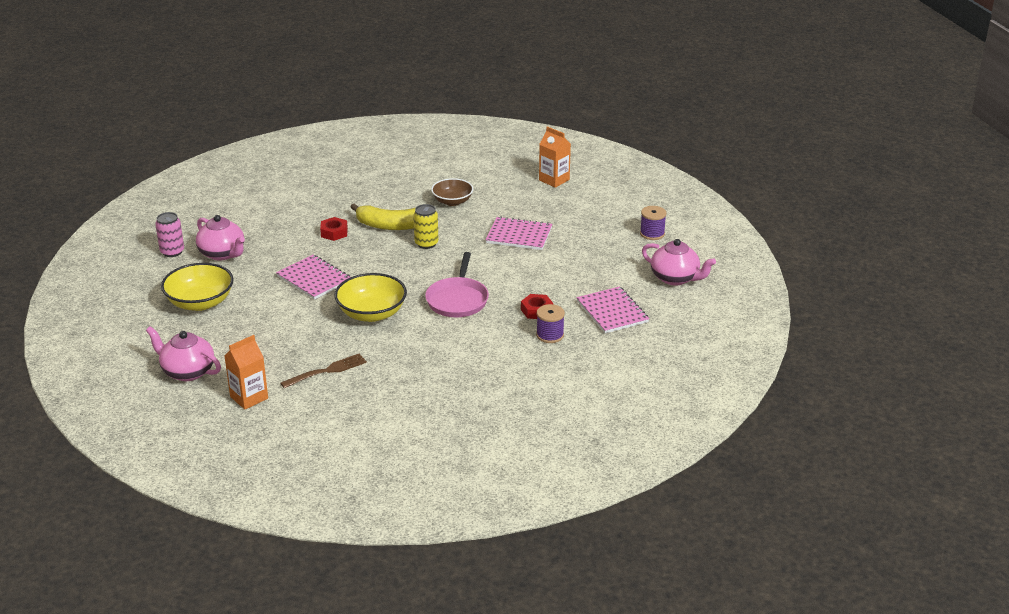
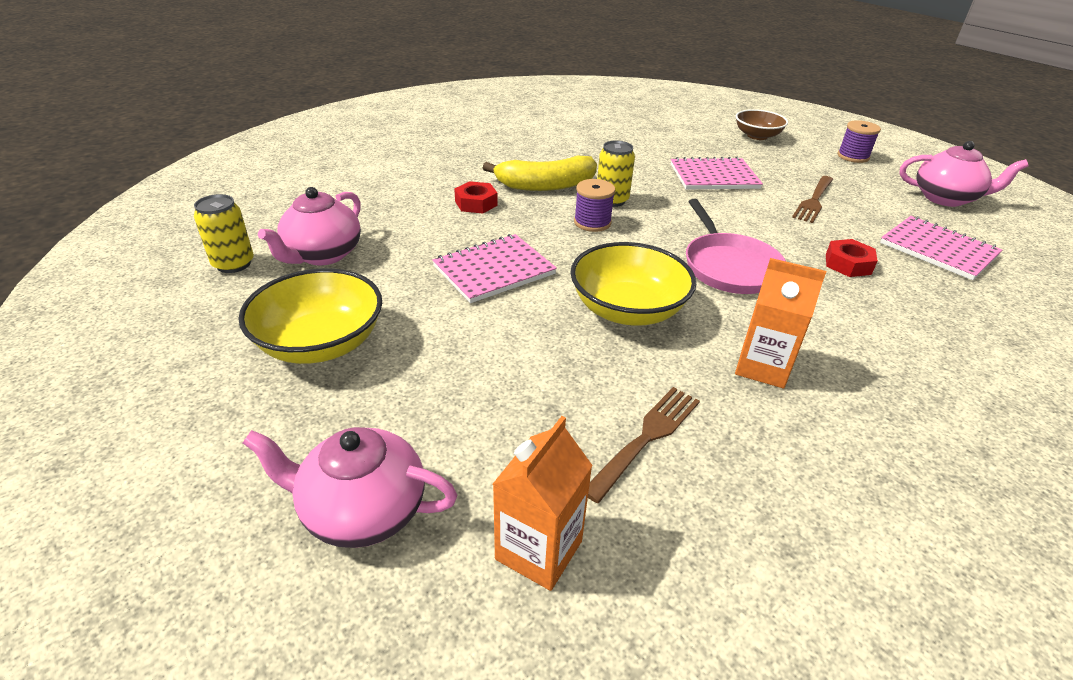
camera: 20 degrees left, 5 degrees up
pink can [155,212,184,257] -> yellow can [194,194,254,273]
pink teapot [196,215,245,261] -> pink teapot turned 90 degrees clockwise [258,187,361,265]
pink notebook [276,255,350,300] -> pink notebook turned 60 degrees counterclockwise [432,234,557,303]
brown bowl [431,178,473,206] -> brown bowl moved to [736,109,788,140]
purple spool [536,304,565,343] -> purple spool moved to [574,179,615,232]
orange carton [539,126,571,188] -> orange carton moved to [735,258,826,388]
none -> brown fork [792,176,833,223]

